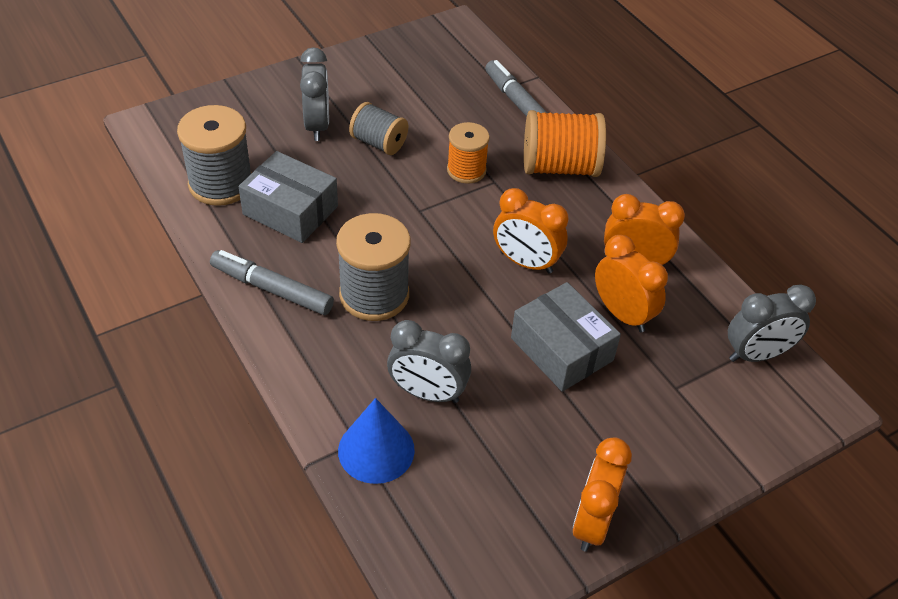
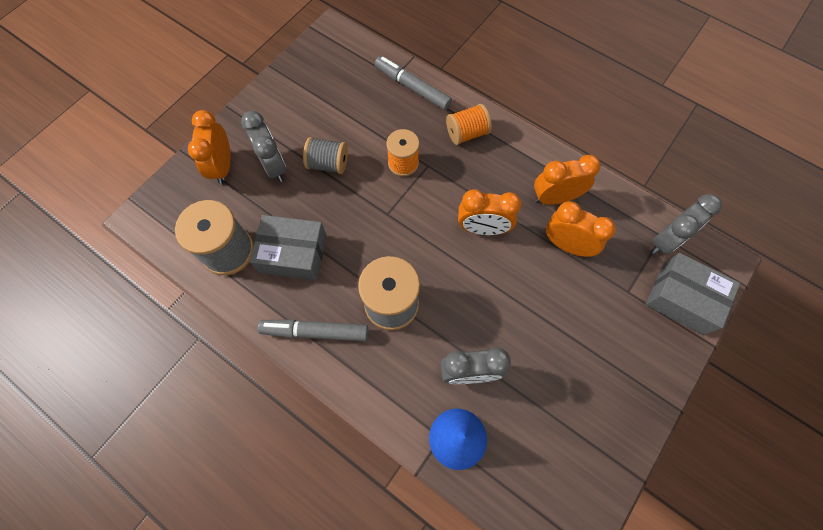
camera: 20 degrees left, 20 degrees up
grey box [511,282,621,392] -> grey box moved to [645,253,740,335]
orange spool [524,110,606,177] -> orange spool [446,104,492,145], size x0.63
orange clock [572,437,632,551] -> orange clock moved to [188,110,231,185]

